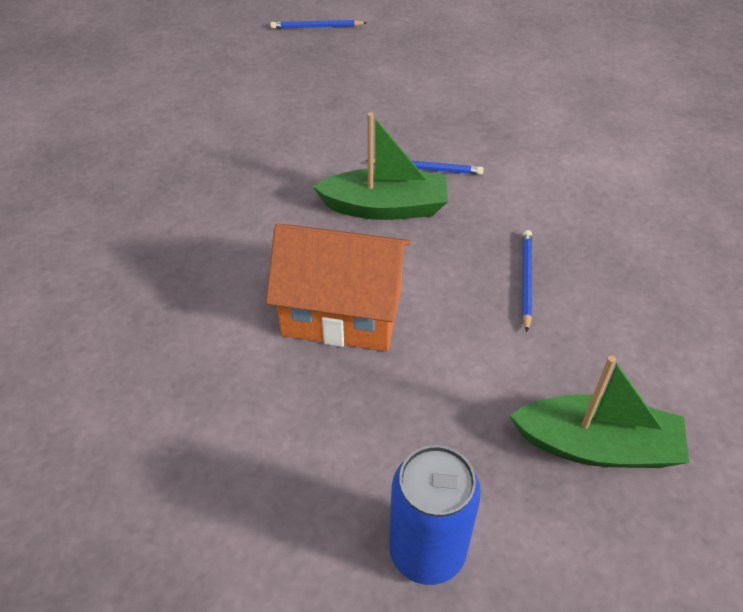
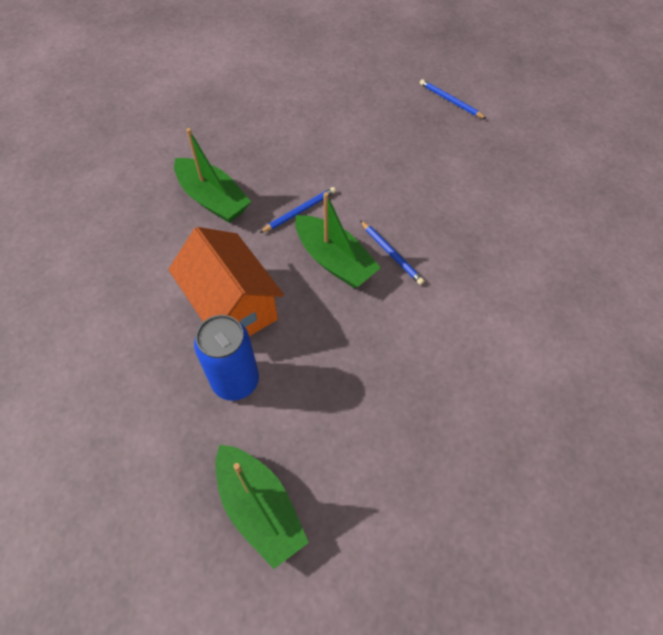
camera: 45 degrees right, 10 degrees up
blue can [389,445,481,585] -> blue can moved to [194,315,259,401]
blue pencil [522,230,532,332] -> blue pencil moved to [260,187,336,233]
none -> green boat [174,128,251,223]

